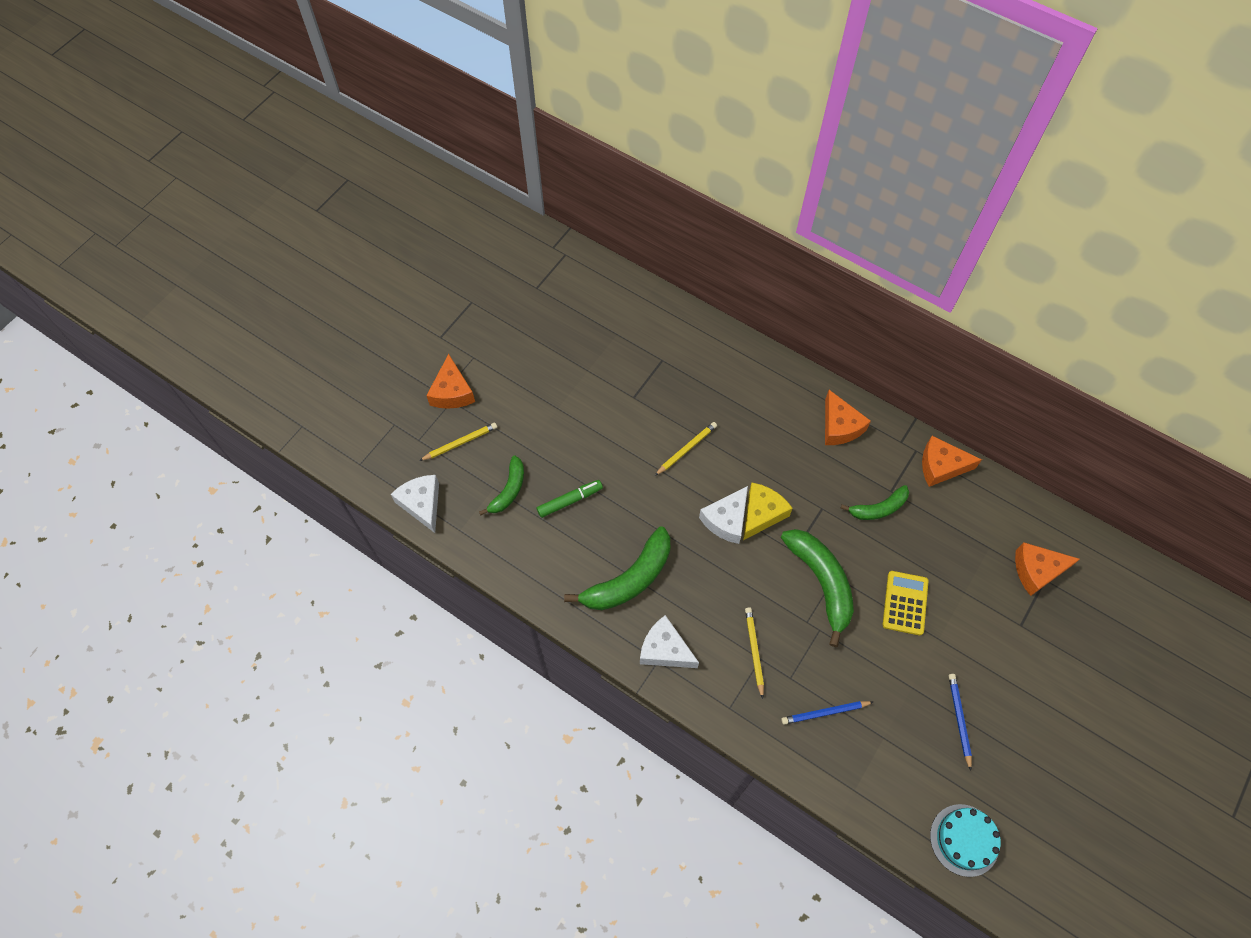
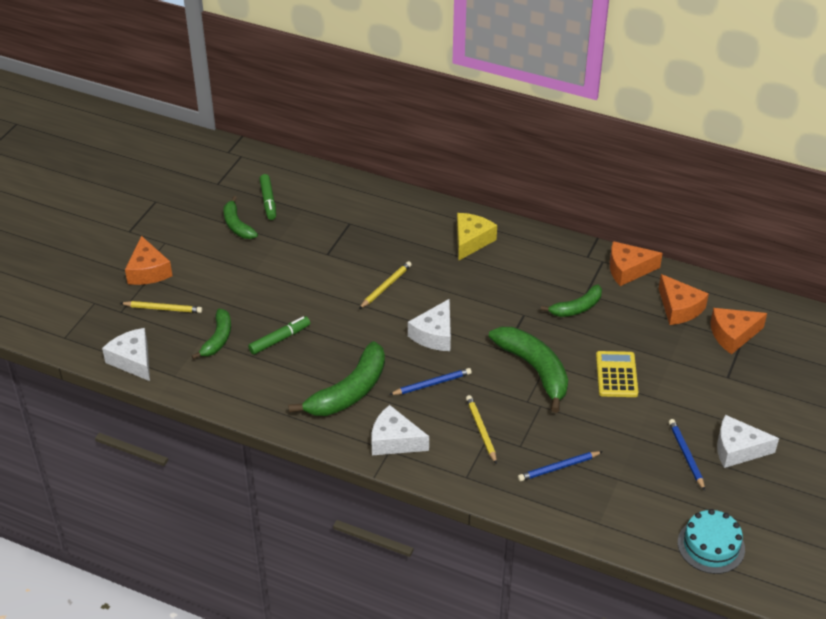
camera: 10 degrees left, 20 degrees down
yellow pencil [419,423,497,461] -> yellow pencil turned 45 degrees clockwise [120,301,202,313]
yellow cheese [743,482,793,540] -> yellow cheese moved to [457,213,497,261]
orange cheese [825,390,871,445] -> orange cheese moved to [659,274,709,325]
none -> green banana [223,196,258,239]
none -> green marker [260,174,276,220]
none -> blue pencil [389,368,472,395]
none -> white cheese [717,415,779,468]

